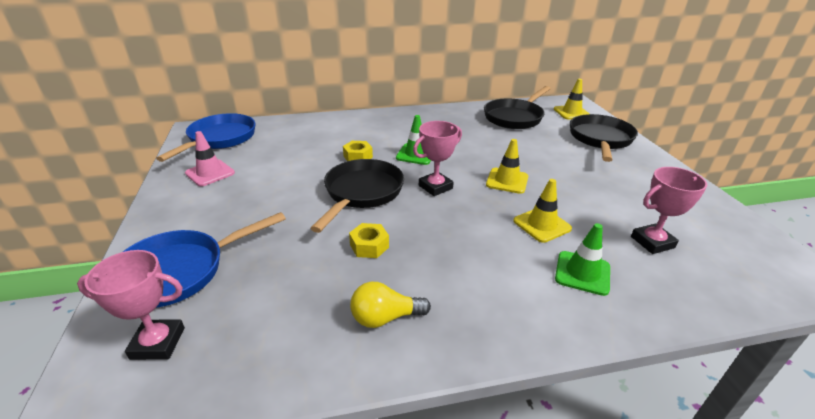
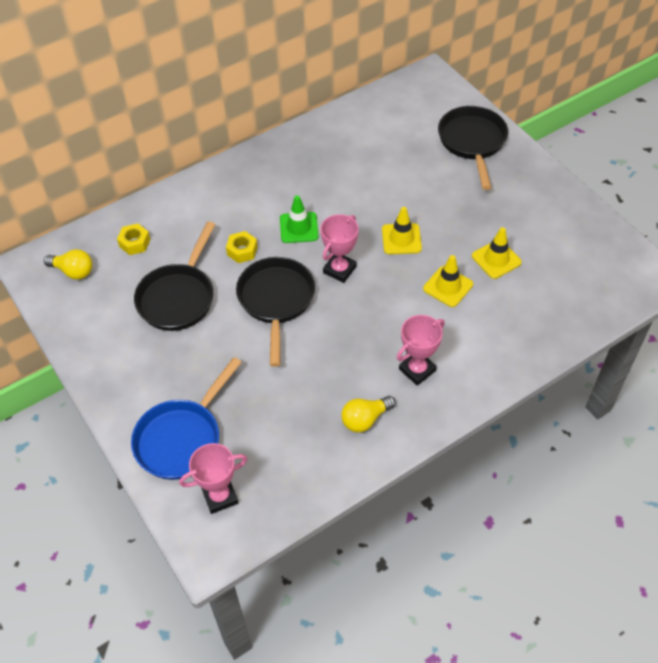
camera: 20 degrees left, 20 degrees up
blue pan [156,113,255,162] -> yellow light bulb [44,249,92,280]
pink traffic cone [185,131,235,186] -> none
yellow nut [349,223,389,258] -> yellow nut moved to [117,223,151,255]
black pan [484,86,551,129] -> black pan moved to [134,221,216,331]
yellow traffic cone [554,79,590,119] -> yellow traffic cone moved to [472,227,522,279]
green traffic cone [555,223,610,296] -> none
pink trophy [631,167,707,254] -> pink trophy moved to [397,315,445,386]

